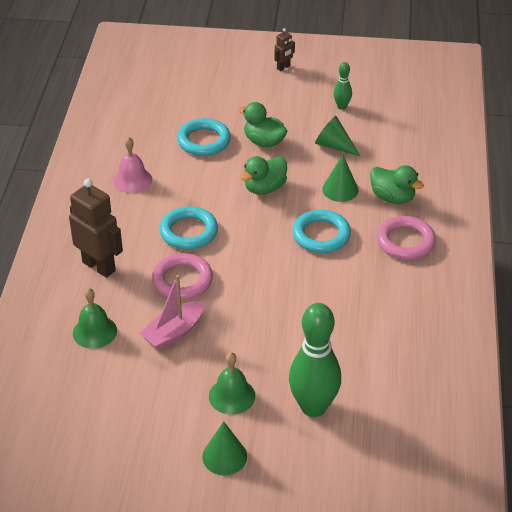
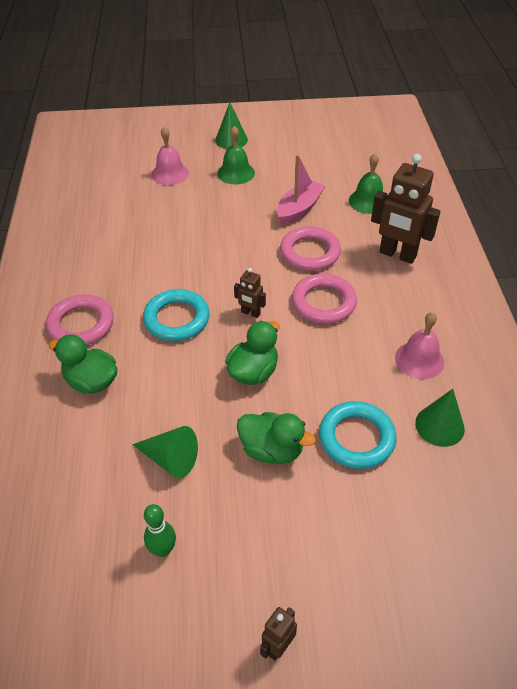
camera: 170 degrees right, 5 degrees up
turquoise ring [160,206,218,250] -> pink ring [292,274,357,324]
green bowling pin [289,303,341,417] -> pink bell [152,127,189,185]
green cone [322,154,358,202] -> green cone moved to [415,389,465,447]
none -> brown robot [234,268,266,318]

